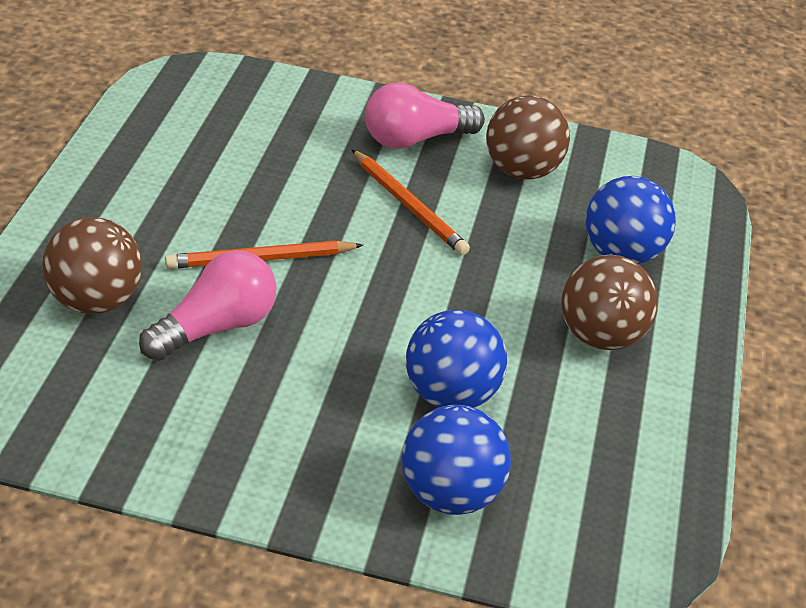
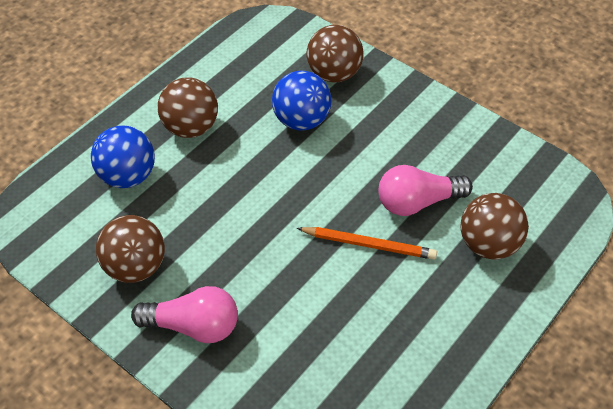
camera: 150 degrees left, 10 degrees up
orange pencil [352,149,470,255] -> none
blue ball [402,405,511,515] -> brown ball [307,25,363,82]

